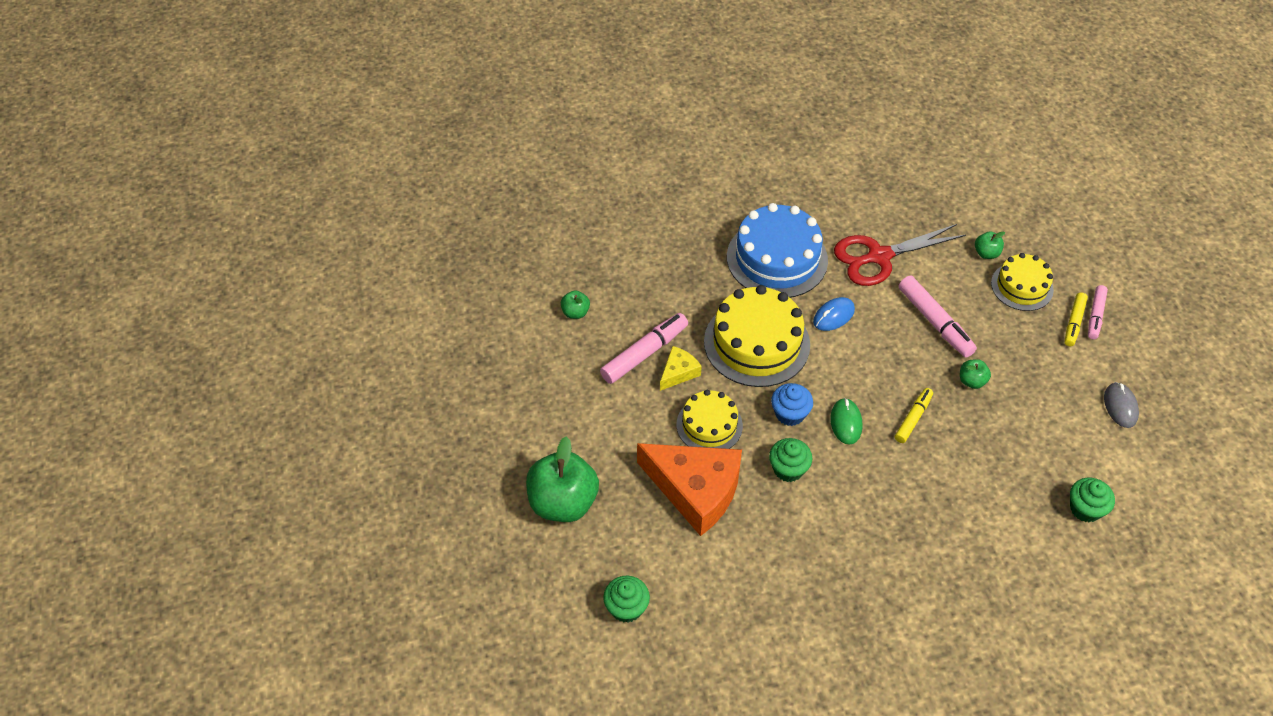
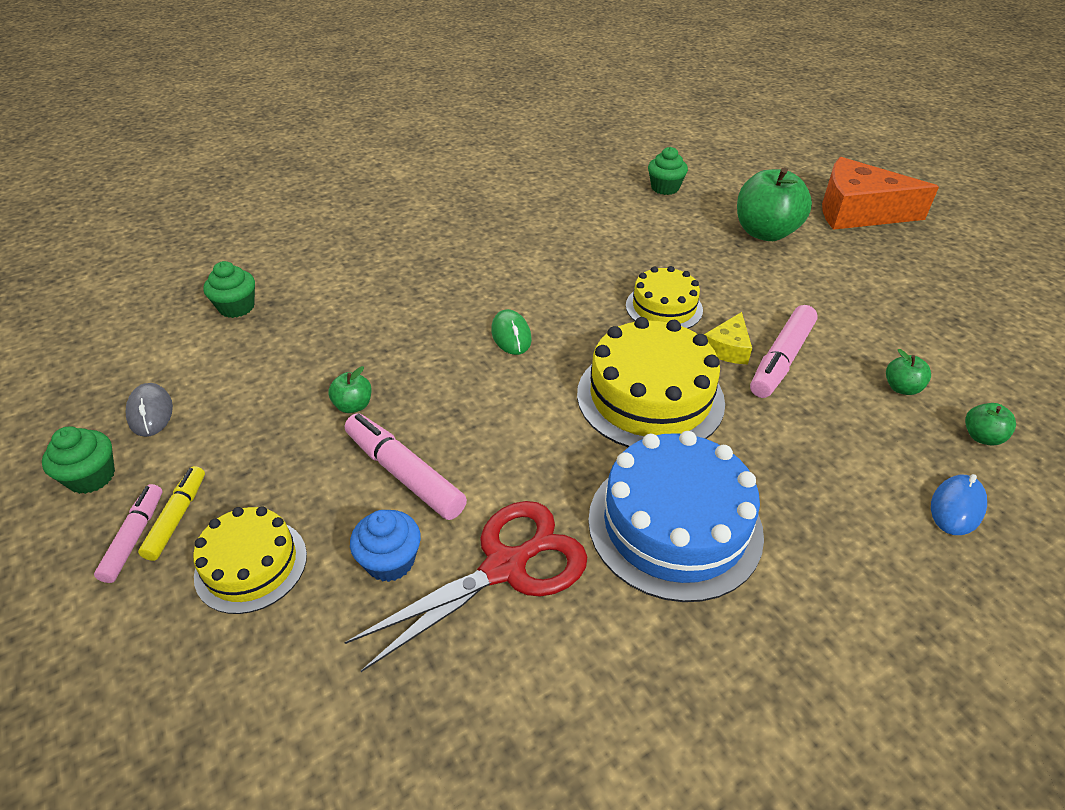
camera: 165 degrees right, 10 degrees down
orange cheese [637,443,742,536] -> orange cheese moved to [822,157,939,230]
green cupcake [769,438,812,482] -> green cupcake moved to [42,427,115,494]
blue cupcake [771,383,813,426] -> blue cupcake moved to [350,510,421,582]
blue mouse [813,297,855,331] -> blue mouse moved to [931,474,987,535]
yellow marker [895,388,933,443] -> none
green apple [975,231,1005,259] -> green apple moved to [965,403,1016,445]

